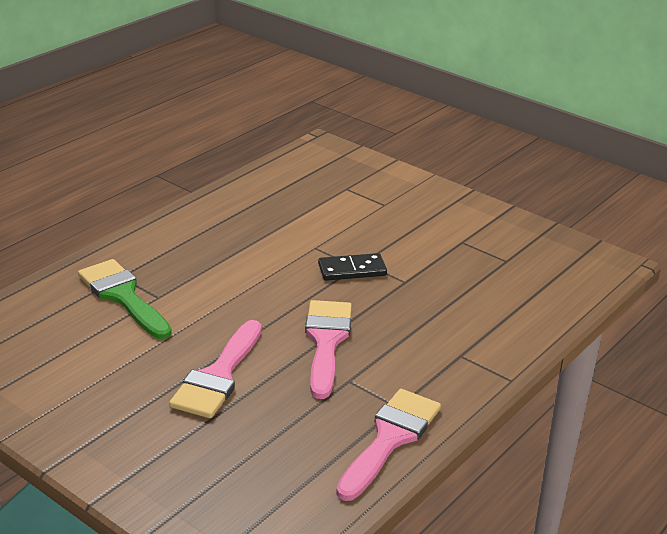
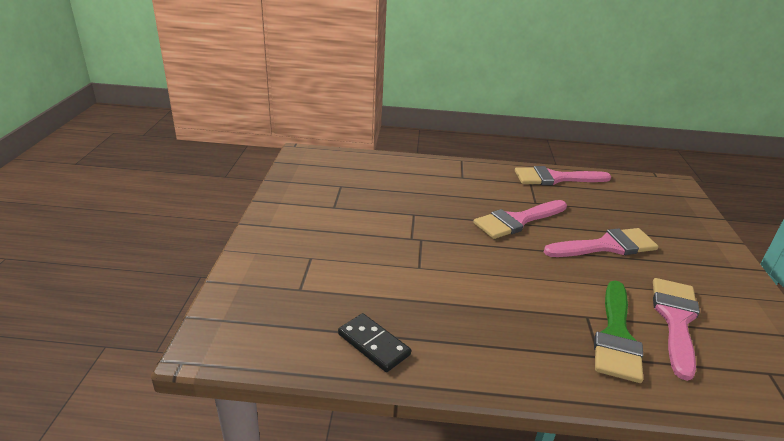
camera: 125 degrees left, 0 degrees up
black domino [318,253,387,281] -> black domino moved to [338,313,411,372]
none -> pink brush [653,278,700,381]

